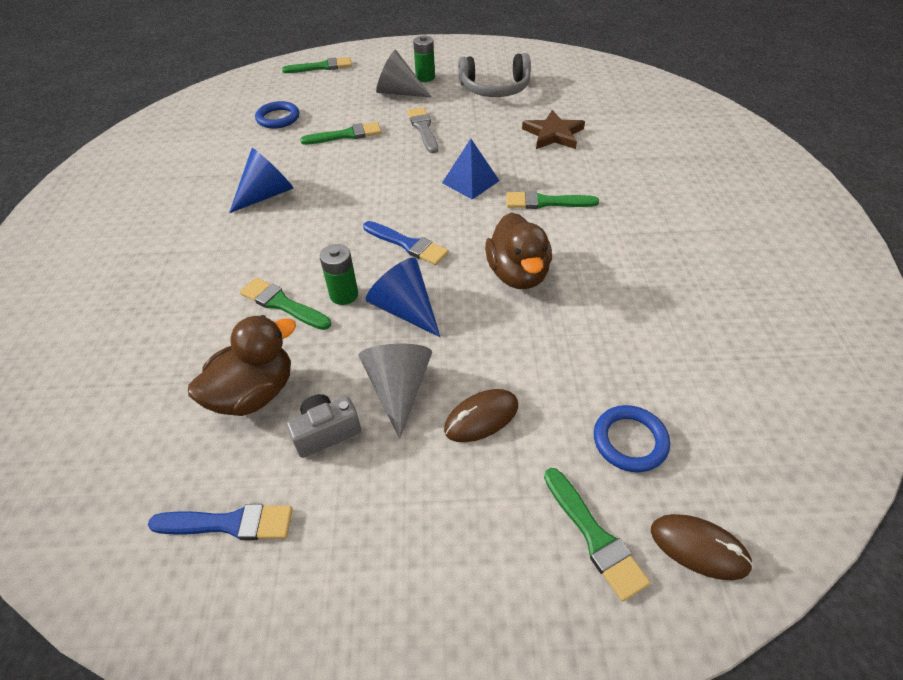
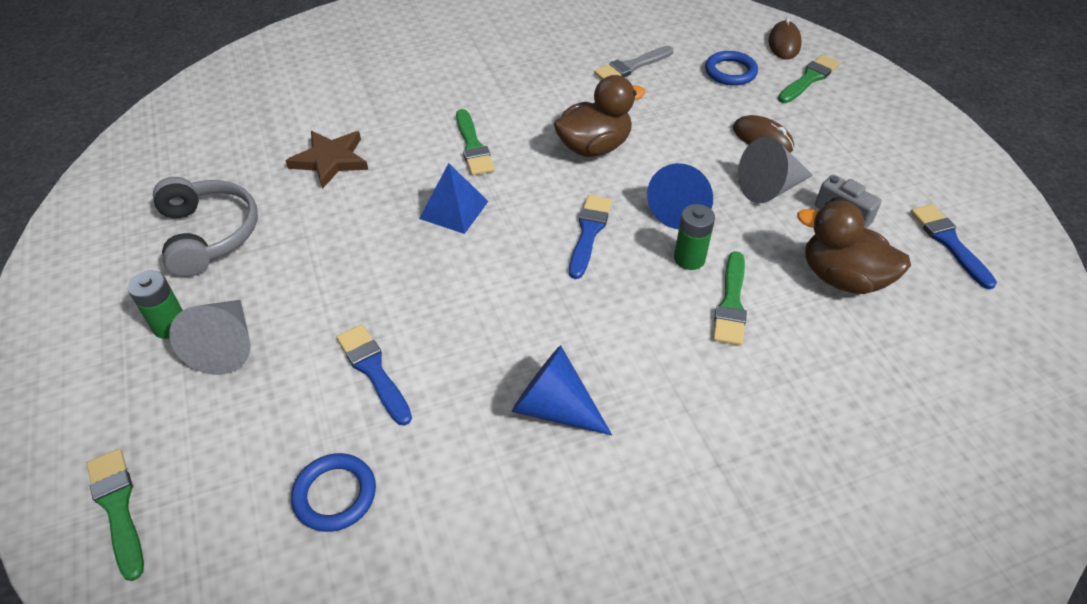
camera: 110 degrees left, 0 degrees up
green brush [300,122,381,145] -> blue brush [337,324,412,425]
grey brush [408,107,438,153] -> grey brush moved to [594,46,673,80]

